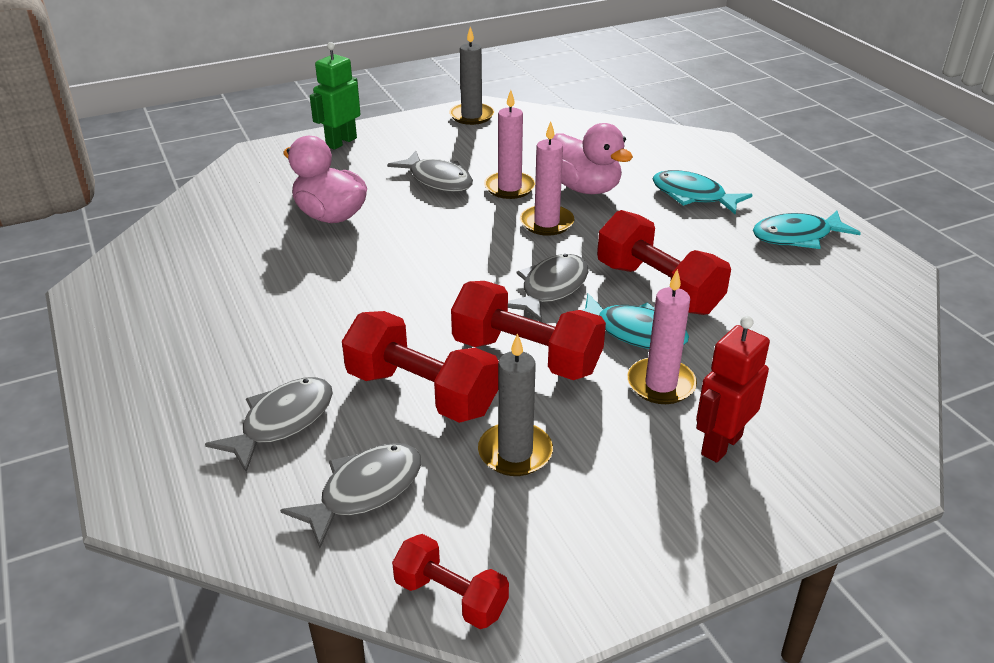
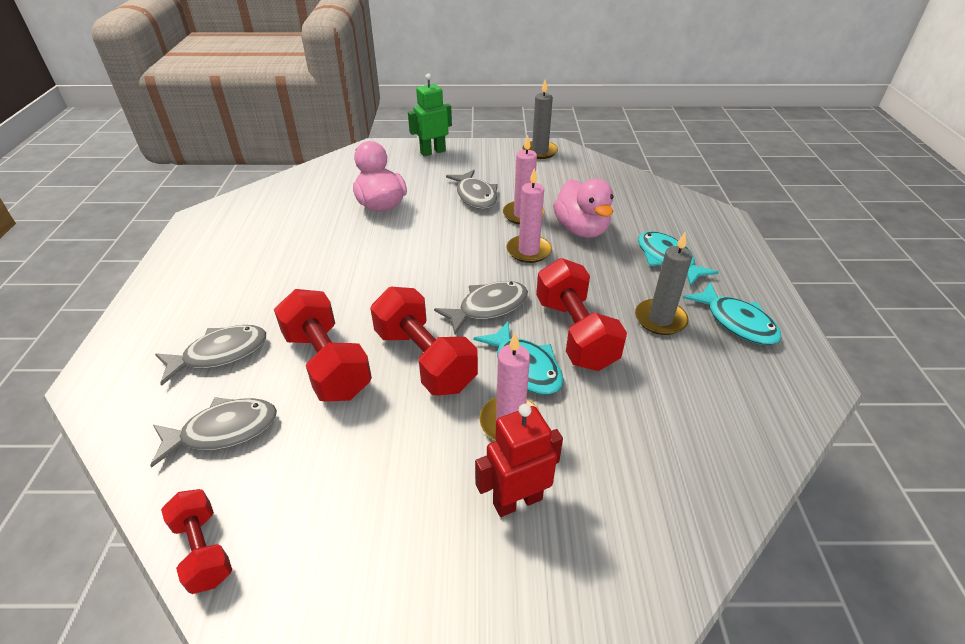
camera: 25 degrees right, 5 degrees up
grey candle [478,333,553,476] -> grey candle moved to [635,232,692,335]
turquoise fish [753,211,861,249] -> turquoise fish turned 135 degrees counterclockwise [683,282,782,345]

